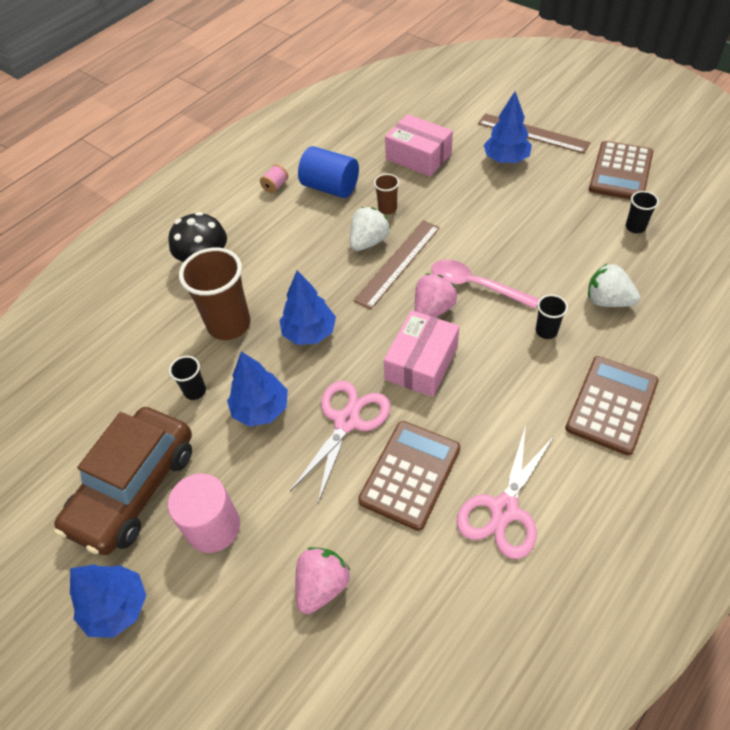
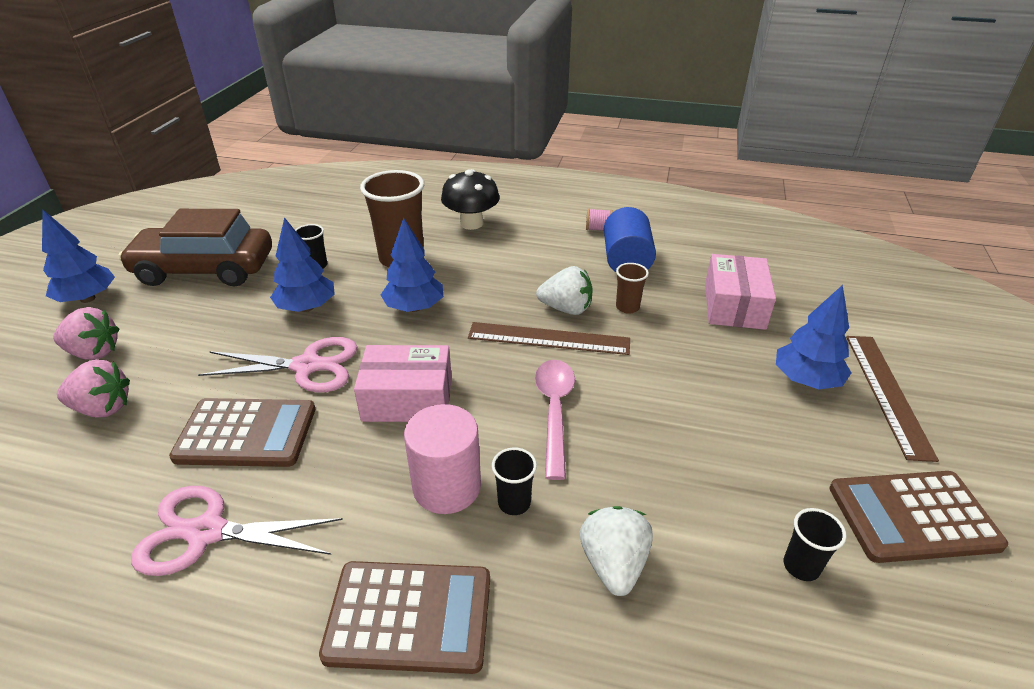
camera: 60 degrees right, 15 degrees down
pink cylinder [168,473,240,553] -> pink cylinder moved to [404,404,481,514]
pink strawberry [415,274,457,317] -> pink strawberry moved to [53,307,119,360]

